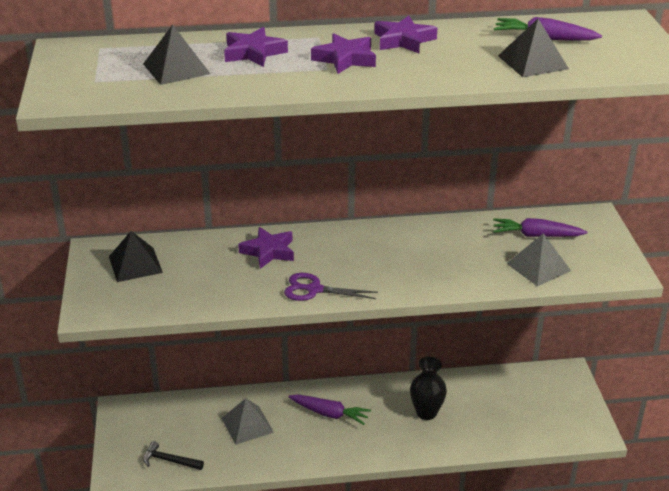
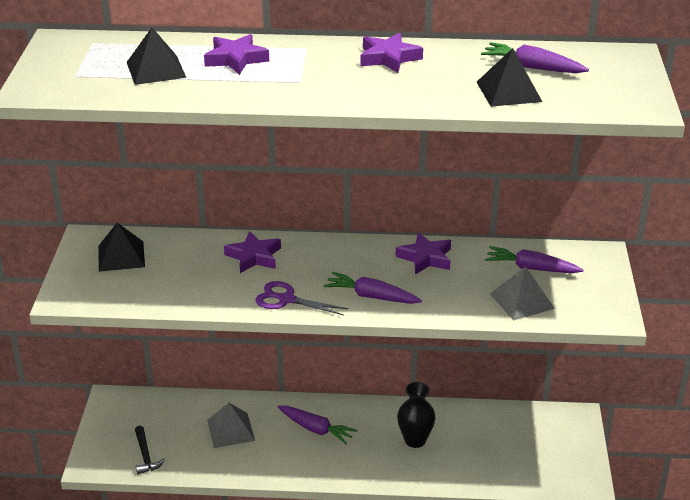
camera: 10 degrees right, 0 degrees up
black hammer [143,441,204,470] -> black hammer turned 135 degrees counterclockwise [135,426,165,475]
purple star [311,33,376,74] -> purple star moved to [396,232,451,275]
none -> purple carrot [323,272,422,304]

